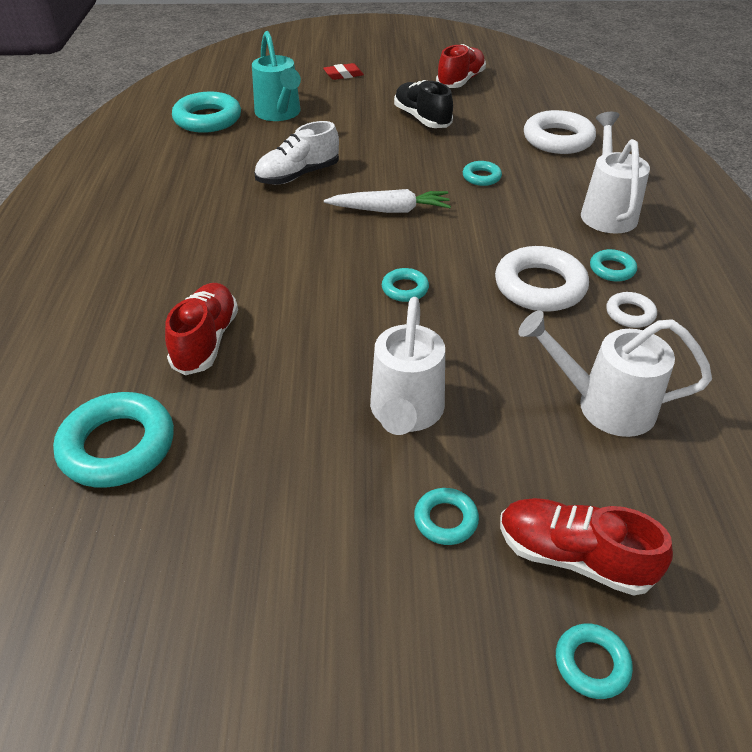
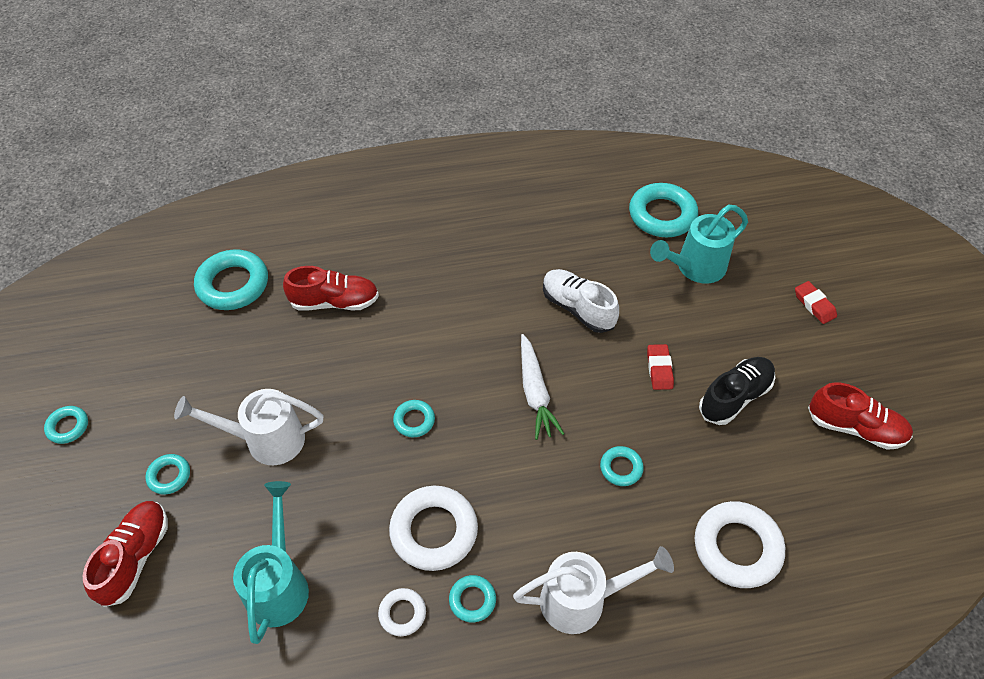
camera: 80 degrees right, 10 degrees up
white watering can [518,310,712,437] -> turquoise watering can [233,481,309,644]
turquoise ring [556,623,633,699] -> turquoise ring moved to [44,406,88,444]
none -> red eraser [647,344,674,390]

